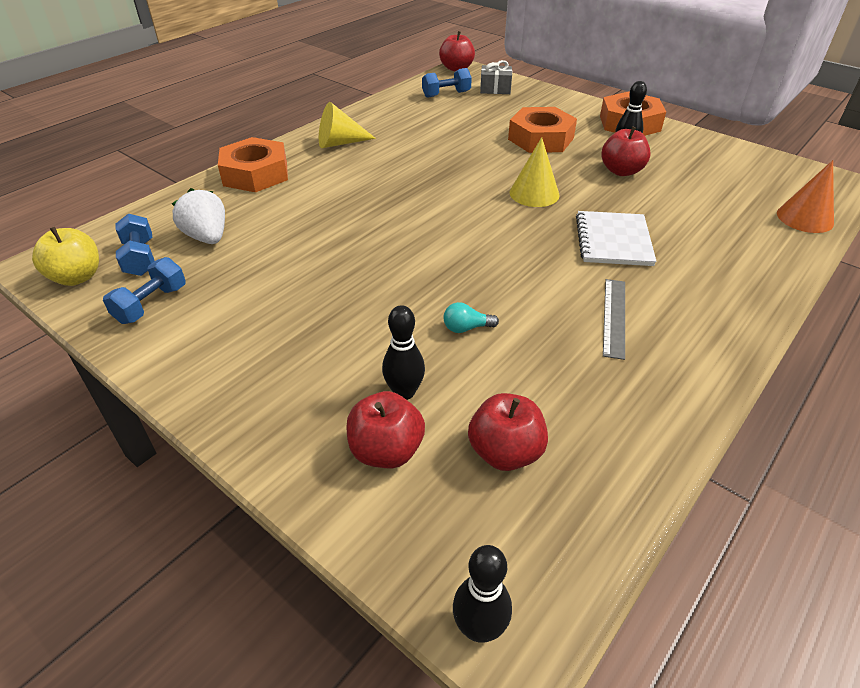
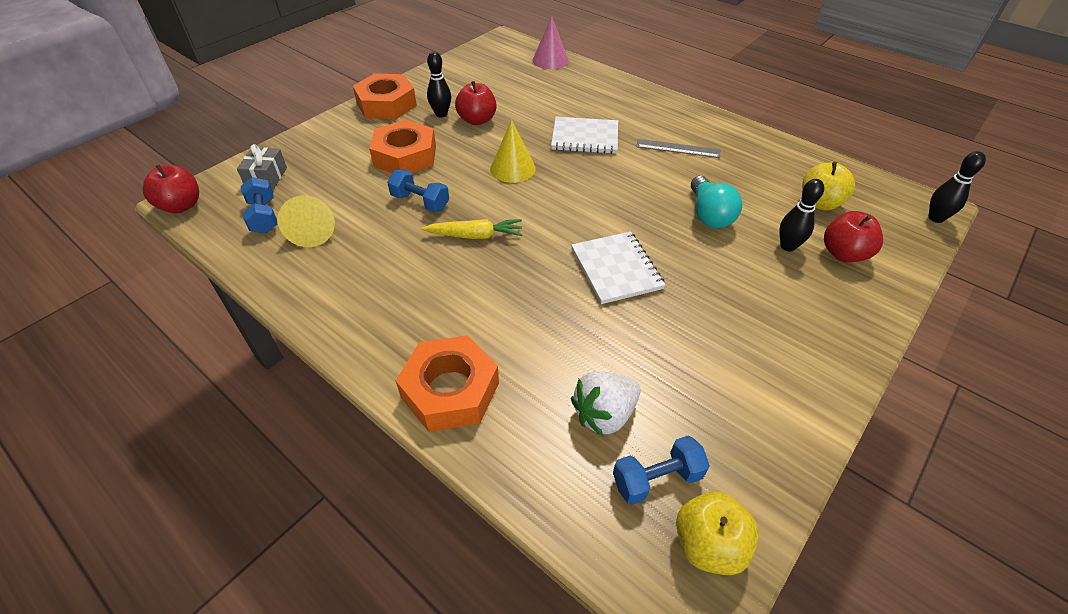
camera: 90 degrees left, 5 degrees up
blue dumbbell [103,257,186,324] -> blue dumbbell moved to [387,170,449,212]
yellow cone [319,102,376,148] -> yellow cone moved to [278,195,335,247]
turquoise light bulb [443,302,499,333] -> turquoise light bulb [691,176,742,228], size x1.87
red apple [468,393,548,471] -> yellow apple [802,162,855,211]
orange cone [777,160,834,233] -> pink cone [532,16,569,69]
none -> yellow carrot [421,219,522,239]
none -> white notebook [571,231,665,304]

